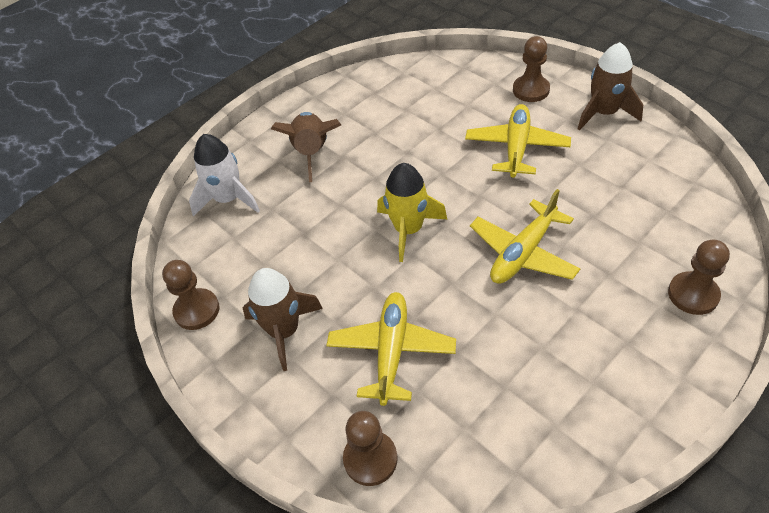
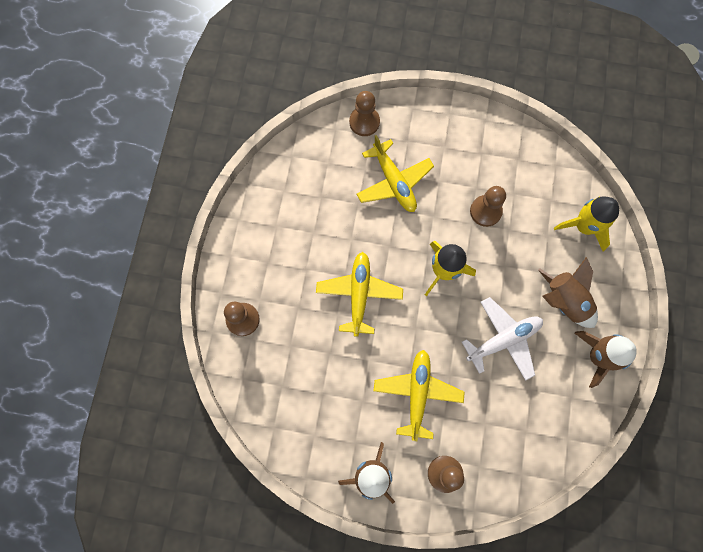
camera: 140 degrees right, 25 degrees up
brown pawn [162,260,219,330] -> brown pawn moved to [470,186,506,227]
white rocket [189,134,260,217] -> yellow rocket [554,197,619,251]
brown rocket [243,268,323,371] -> brown rocket moved to [575,331,637,388]
yellow plane [465,104,571,178] -> yellow plane turned 150 degrees counterclockwise [373,350,465,442]
none -> white plane [462,297,543,381]

